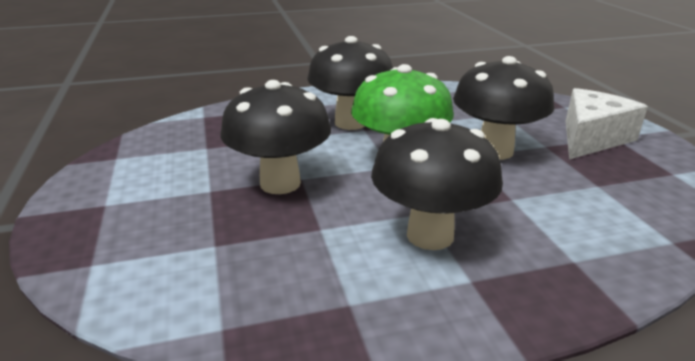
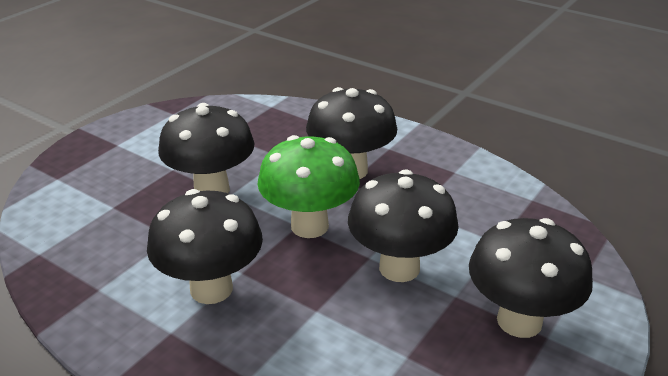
camera: 50 degrees right, 5 degrees up
white cheese [566,88,648,159] -> black mushroom [469,218,593,338]

